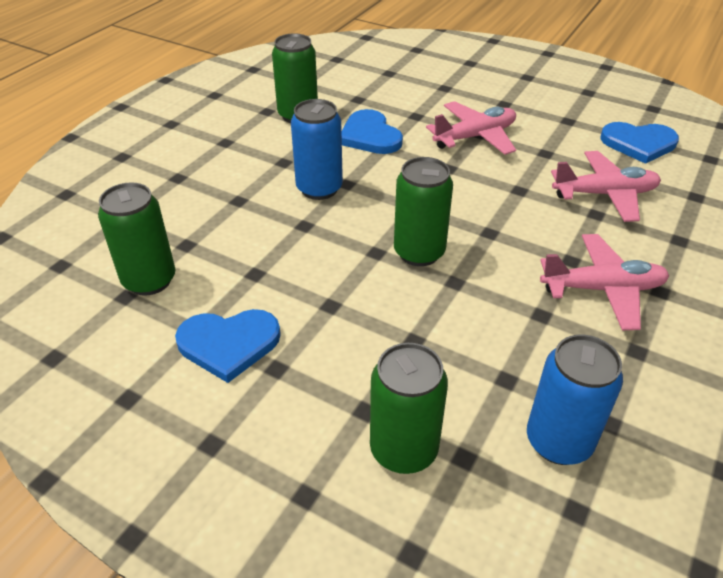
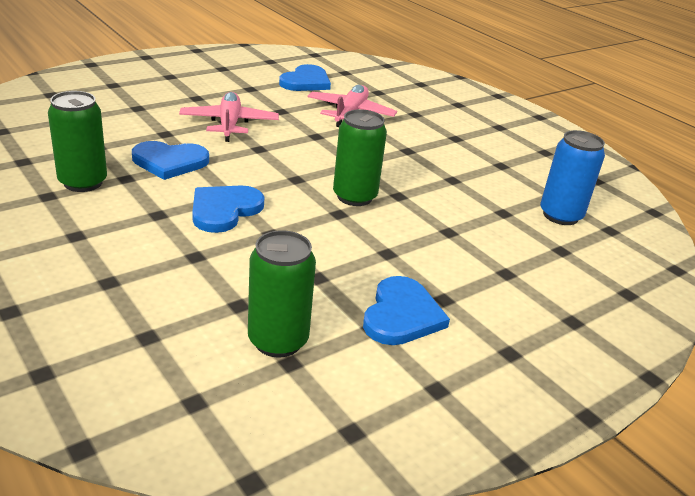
camera: 70 degrees left, 10 degrees down
blue can [291,99,343,200] -> blue heart [192,185,264,233]
green can [370,343,448,474] -> none
pink plane [540,234,669,330] -> none

